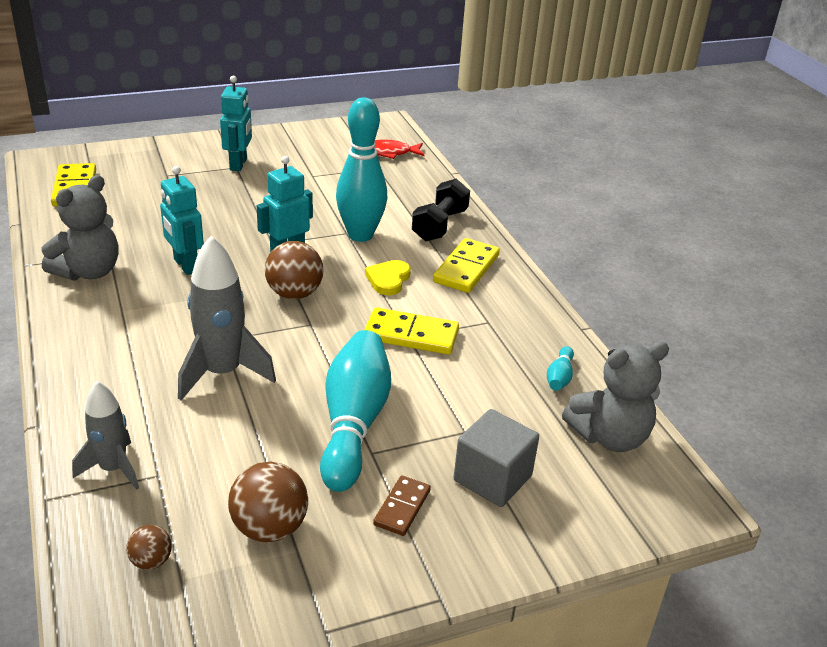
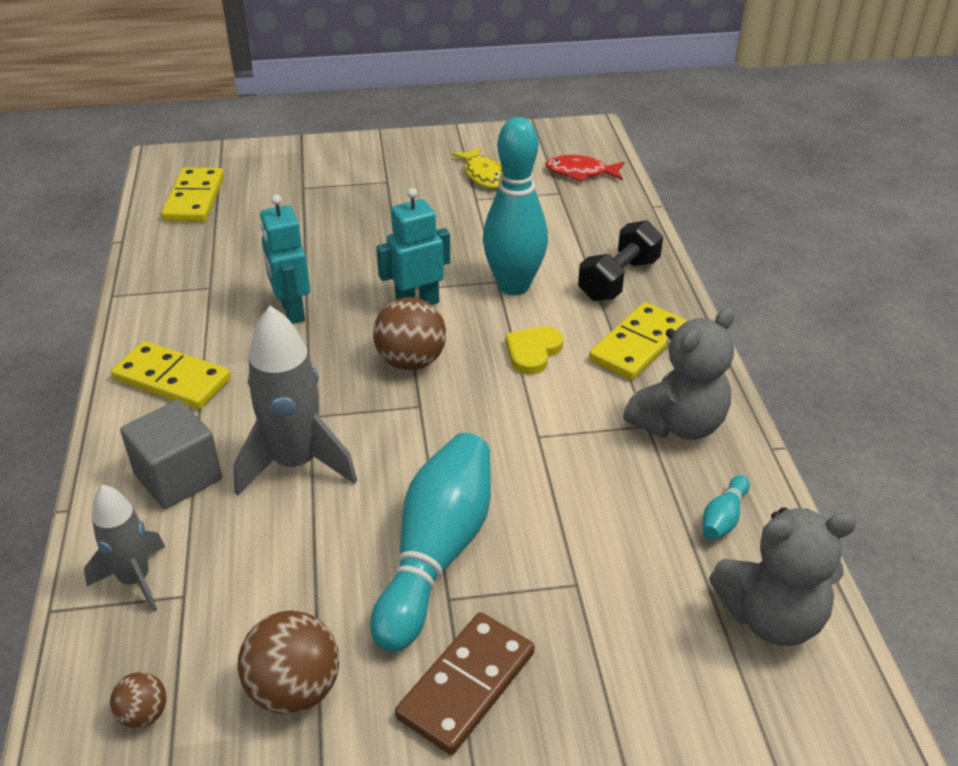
camera: 15 degrees right, 5 degrees up
grey teddy bear [41,175,119,281] -> grey teddy bear moved to [623,307,735,440]
turquoise robot [220,76,252,171] -> none
yellow domino [364,307,459,355] -> yellow domino moved to [111,341,231,409]
brown domino [373,476,431,536] -> brown domino [395,612,535,755], size x1.62
grey cube [454,409,539,507] -> grey cube moved to [120,400,222,509]
none -> yellow fish [452,147,502,188]

